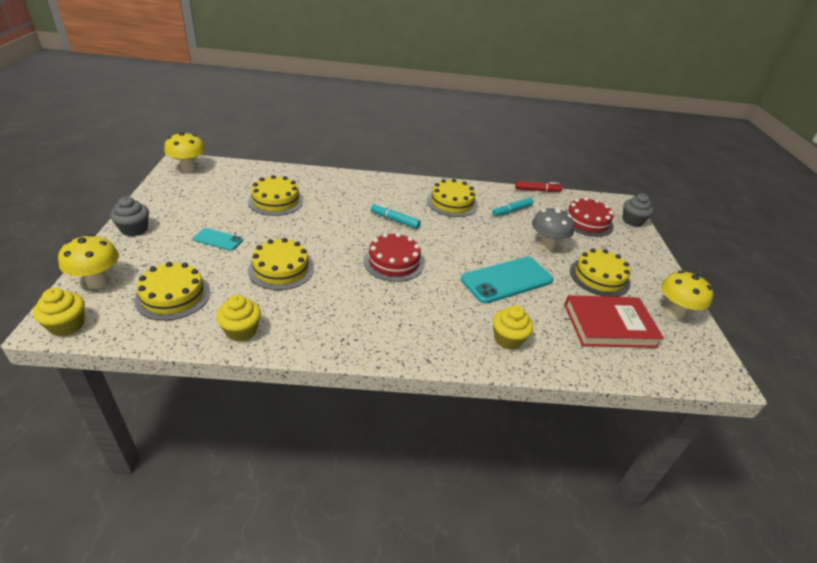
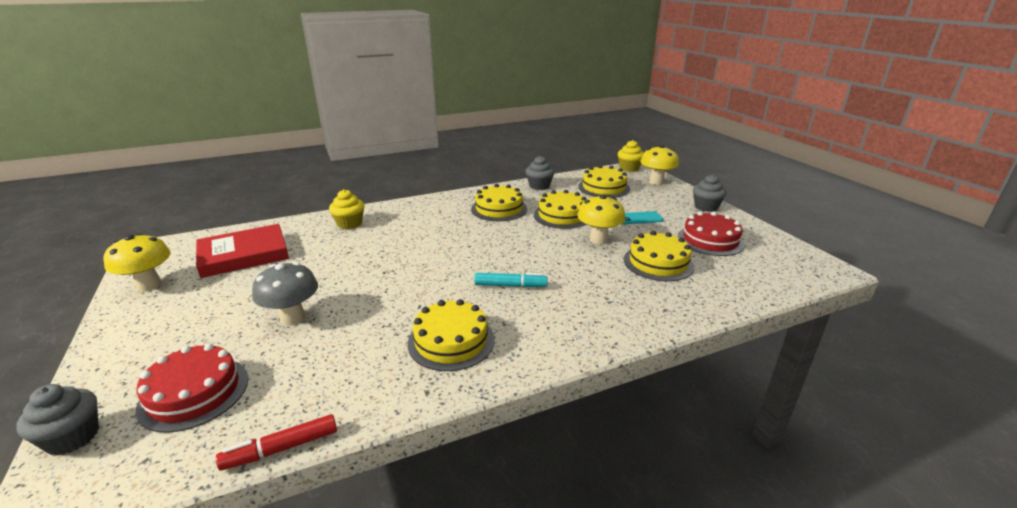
camera: 160 degrees right, 10 degrees down
yellow mushroom [164,132,205,173] -> yellow mushroom moved to [577,195,625,244]
yellow cupcake [216,295,261,342] -> grey cupcake [526,156,555,190]
red cake [364,233,424,282] -> red cake moved to [678,212,745,256]
turquoise phone [461,256,553,304] -> none
turquoise marker [492,197,533,216] -> none
yellow cake [570,248,631,297] -> yellow cake moved to [471,184,527,221]

